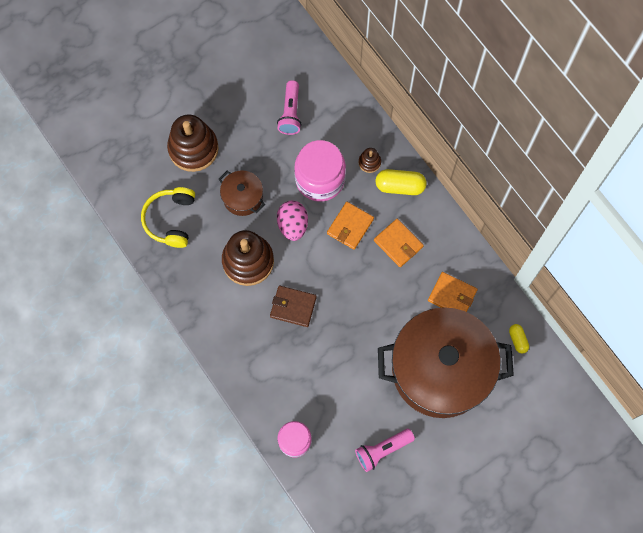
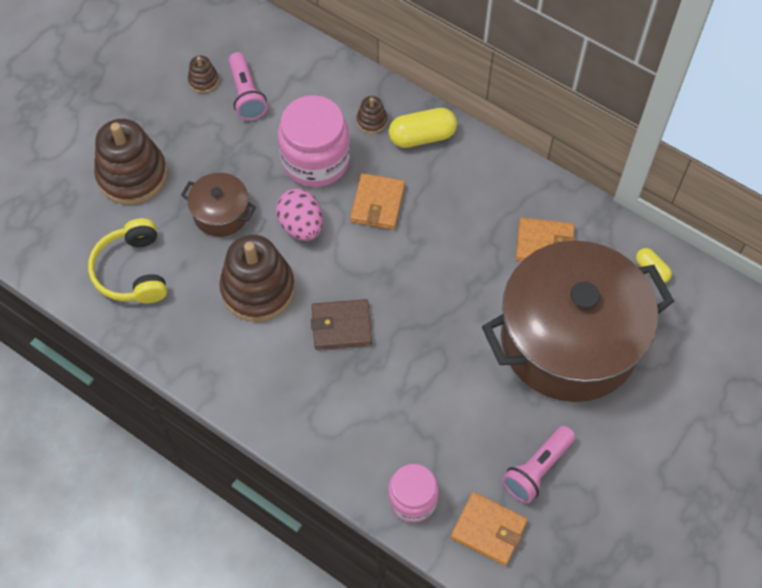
camera: 20 degrees left, 10 degrees down
orange wallet [374,219,424,267] -> orange wallet moved to [450,492,528,566]
none -> brown stacking toy [188,56,219,93]

